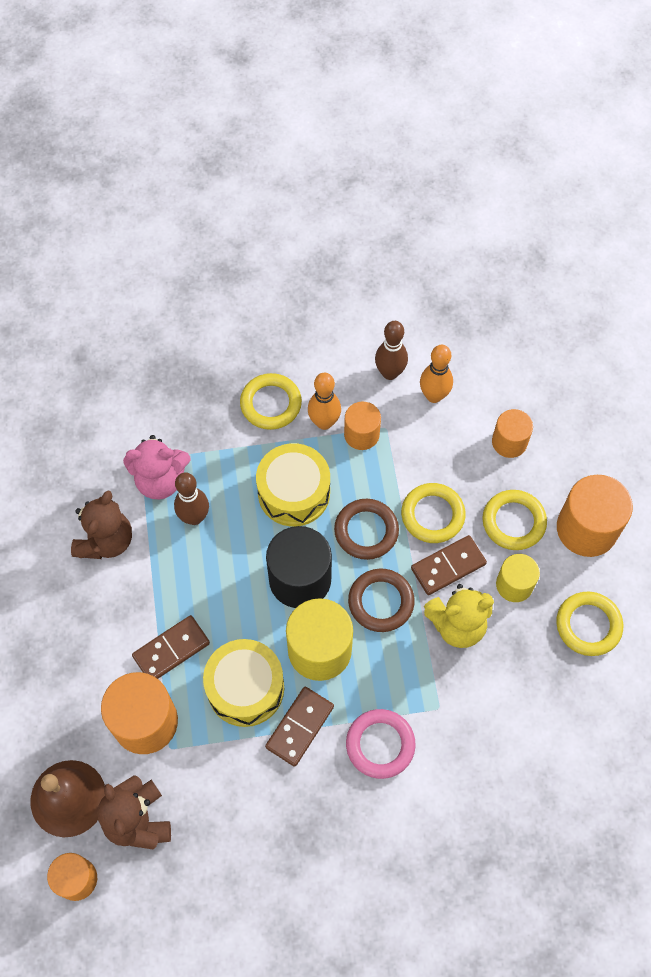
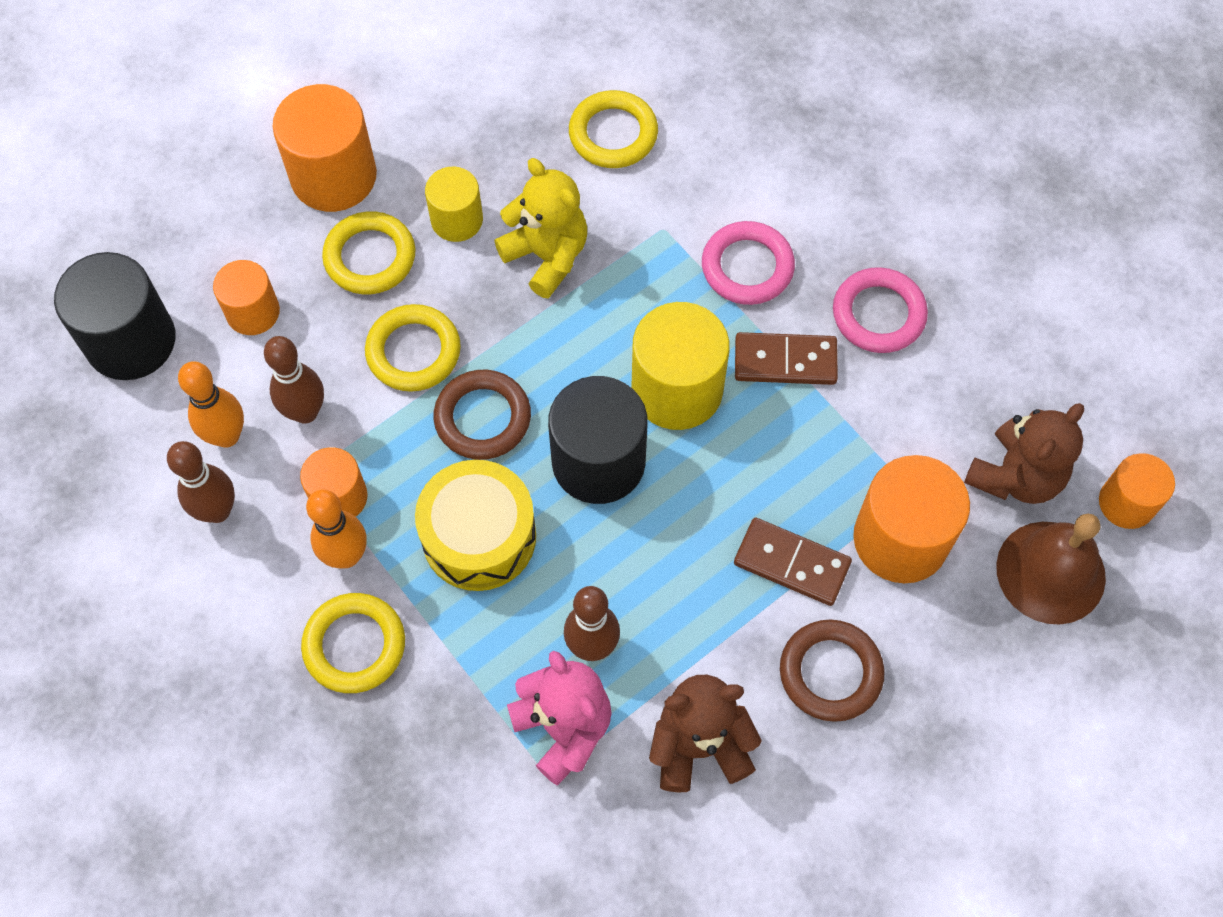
camera: 120 degrees left, 0 degrees up
yellow drum [203,639,284,727] -> none
brown ring [348,569,415,632] -> brown ring moved to [780,620,885,722]
brown domino [411,535,487,595] -> none
yellow ring [556,591,623,656] -> yellow ring moved to [569,90,658,168]
none -> black cylinder [54,252,175,380]
none -> brown bowling pin [264,336,324,424]
none -> pink ring [833,267,928,353]

